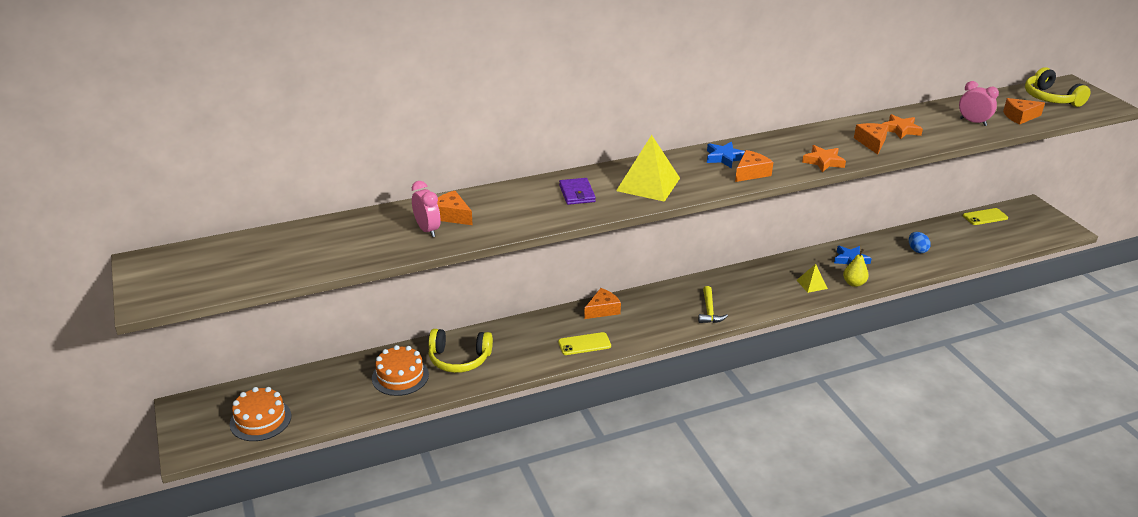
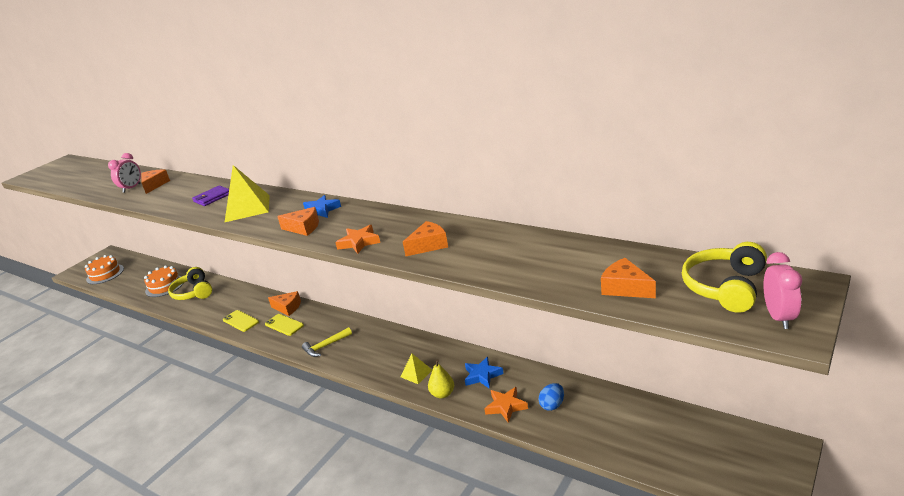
camera: 60 degrees right, 5 degrees down
orange star [882,114,923,139] -> orange star moved to [484,387,528,422]
pink clock [959,81,999,126] -> pink clock moved to [763,252,802,329]
yellow phone [963,208,1008,225] -> yellow phone moved to [265,314,304,336]

